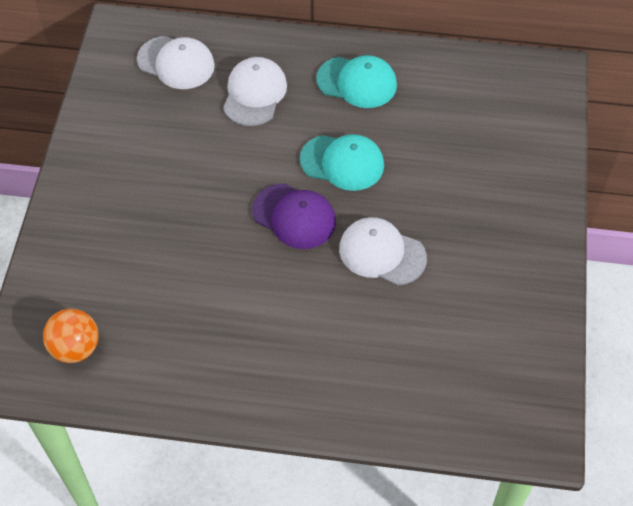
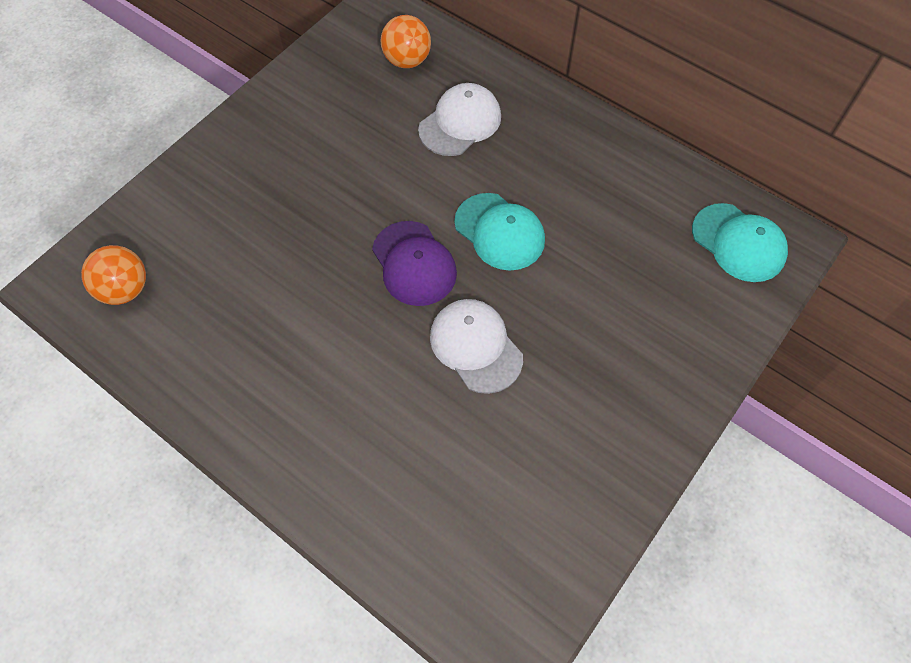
camera: 30 degrees right, 5 degrees up
white cap [137,36,215,89] -> orange ball [381,15,431,68]
turquoise cap [316,55,397,108] -> turquoise cap moved to [692,203,788,282]

